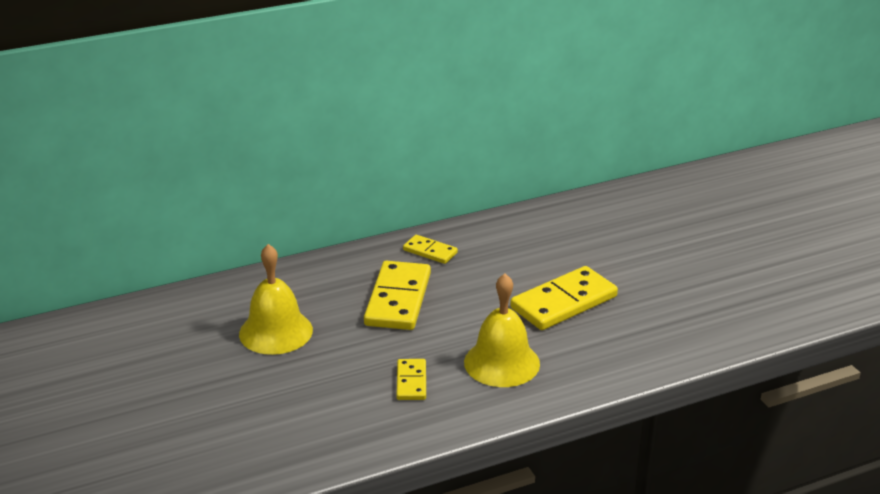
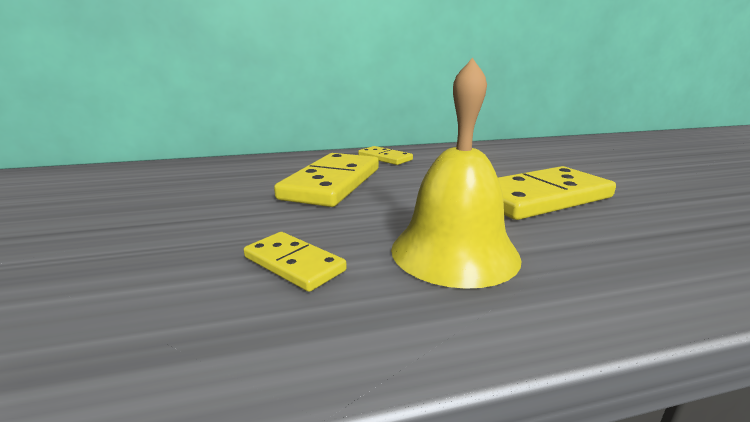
camera: 10 degrees right, 10 degrees down
yellow bell [239,244,313,355] -> none
yellow domino [397,359,426,400] -> yellow domino turned 60 degrees counterclockwise [244,232,347,292]

